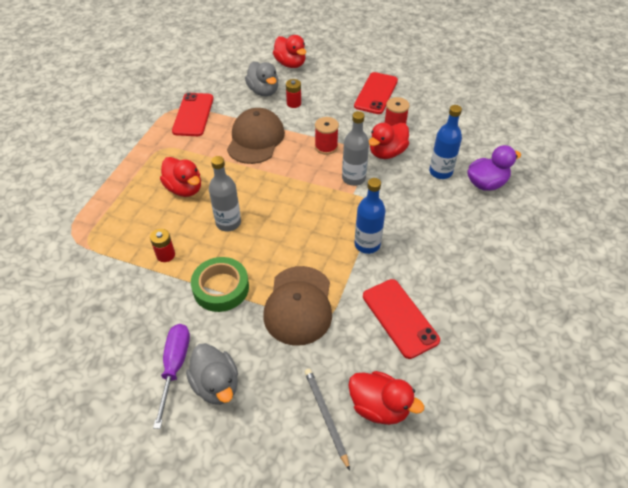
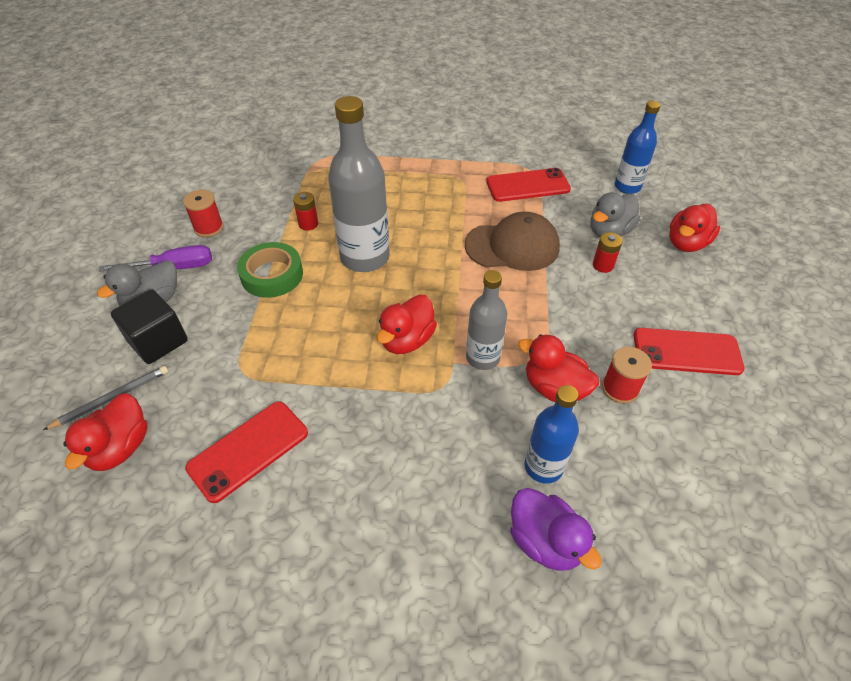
camera: 75 degrees right, 0 degrees up
red duck [160,157,201,197] -> red duck moved to [377,295,437,354]
grey bottle [209,156,241,231] -> grey bottle [328,96,390,272], size x1.66
brown cap [263,266,332,346] -> none
red spool [315,117,339,154] -> red spool moved to [183,189,224,237]
blue bottle [354,178,385,254] -> blue bottle moved to [615,101,661,194]
none -> black cube [111,289,188,364]

